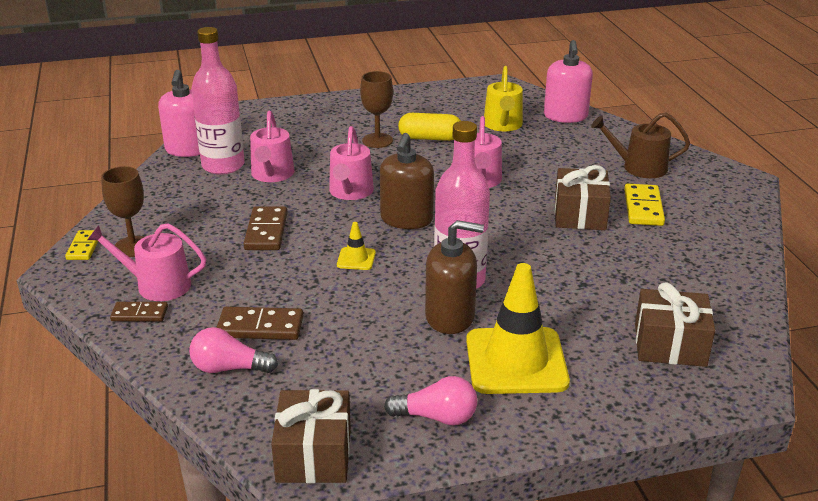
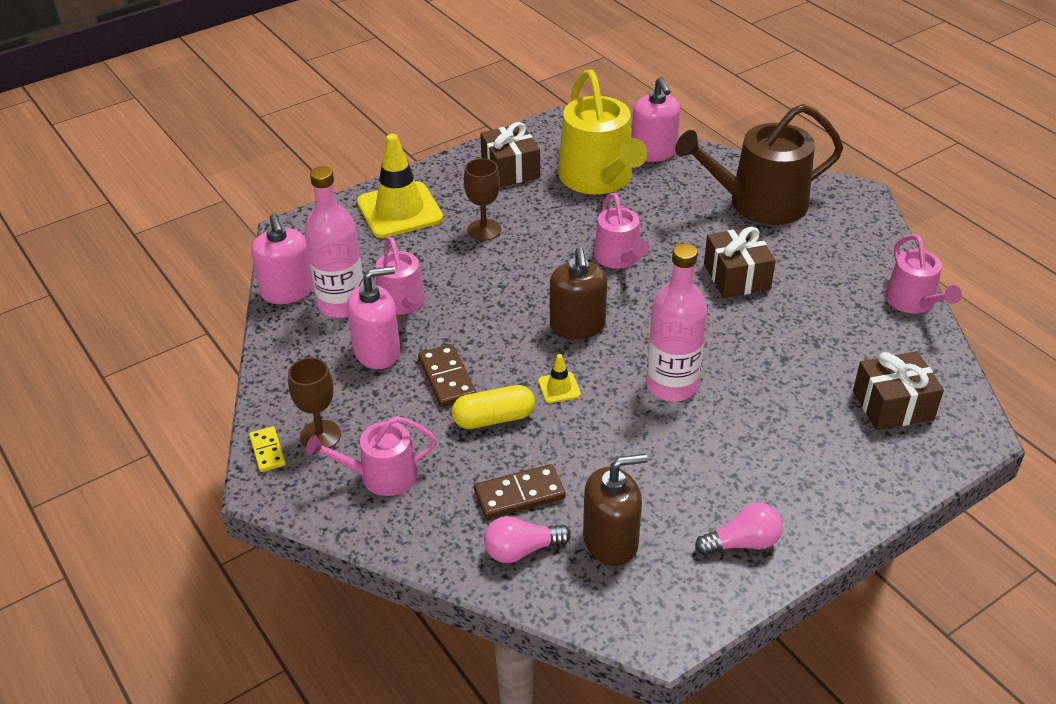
camera: 20 degrees left, 10 degrees up
brown domino [110,302,168,322] -> none
brown gift [271,389,351,483] -> brown gift moved to [480,122,540,187]
pink watering can [329,126,374,200] -> pink watering can moved to [885,234,962,314]
yellow capsule [398,113,461,141] -> yellow capsule moved to [452,385,535,429]
brown soap dispenser [425,220,484,334] -> brown soap dispenser moved to [583,454,648,566]
yellow traffic cone [466,263,570,394] -> yellow traffic cone moved to [357,134,443,238]
yellow watering can [484,66,523,131] -> yellow watering can [558,70,647,194], size x1.74
brown watering can [591,113,690,178] -> brown watering can [675,104,843,225], size x1.74
yellow domino [624,184,665,226] -> none
none -> pink soap dispenser [347,266,400,369]

